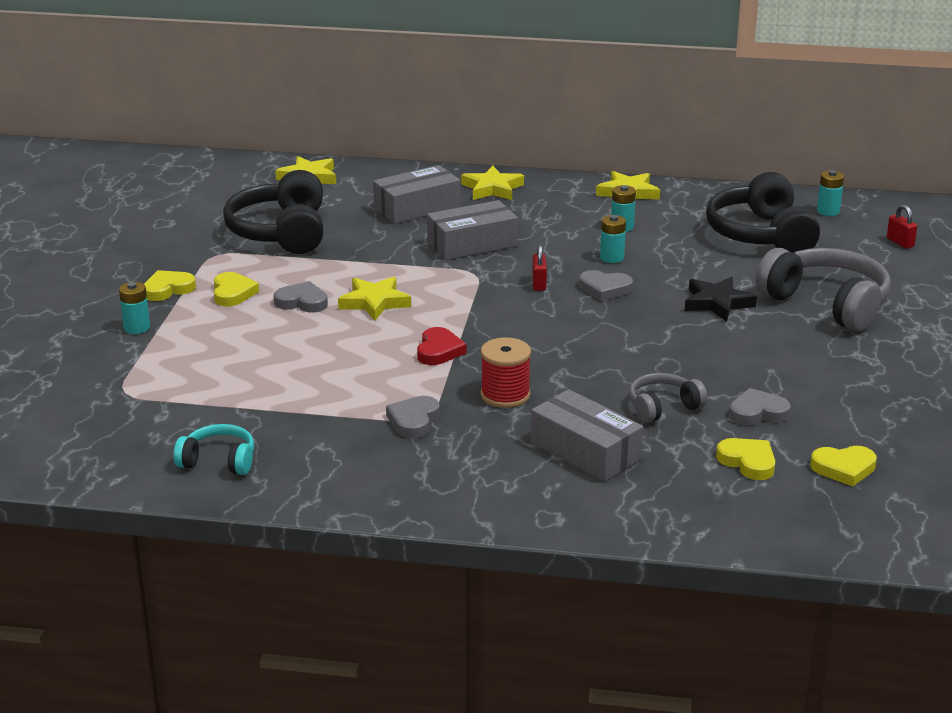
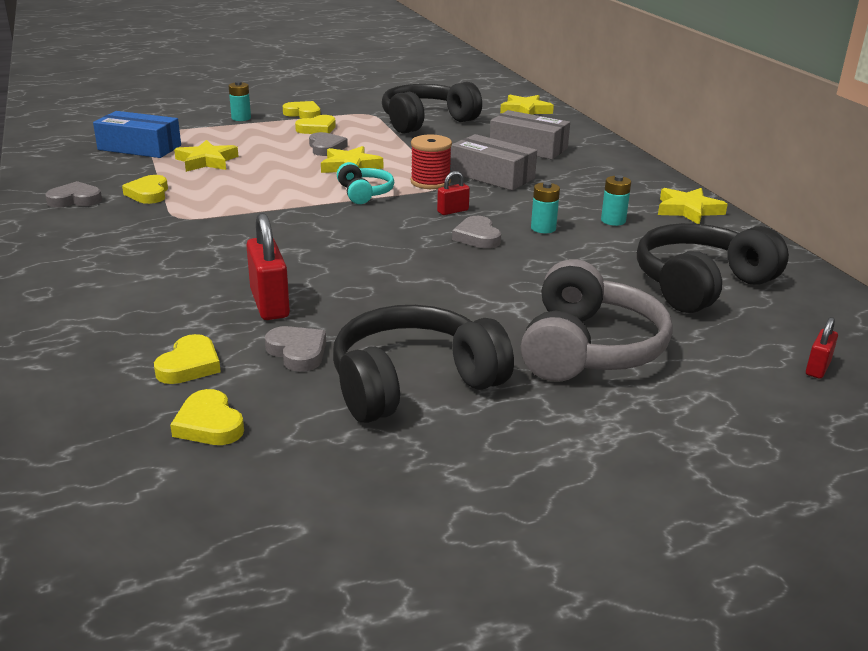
camera: 60 degrees right, 0 degrees up
turquoise headphones [173,424,254,475] -> turquoise headphones moved to [337,162,394,204]
grey heart [386,396,440,438] -> grey heart moved to [45,181,102,208]
red heart [417,327,467,365] -> none
yellow star [461,166,524,200] -> yellow star moved to [174,140,239,172]
red spool [481,337,531,408] -> red spool moved to [411,135,452,189]
grey box [531,389,643,482] -> none
grey headphones [629,373,707,423] -> red padlock [246,213,290,320]
black star [685,277,757,322] -> none
turquoise battery [817,170,844,216] -> none
none -> blue box [93,111,181,158]
none -> yellow heart [122,175,168,204]
none -> black headphones [333,305,514,423]

